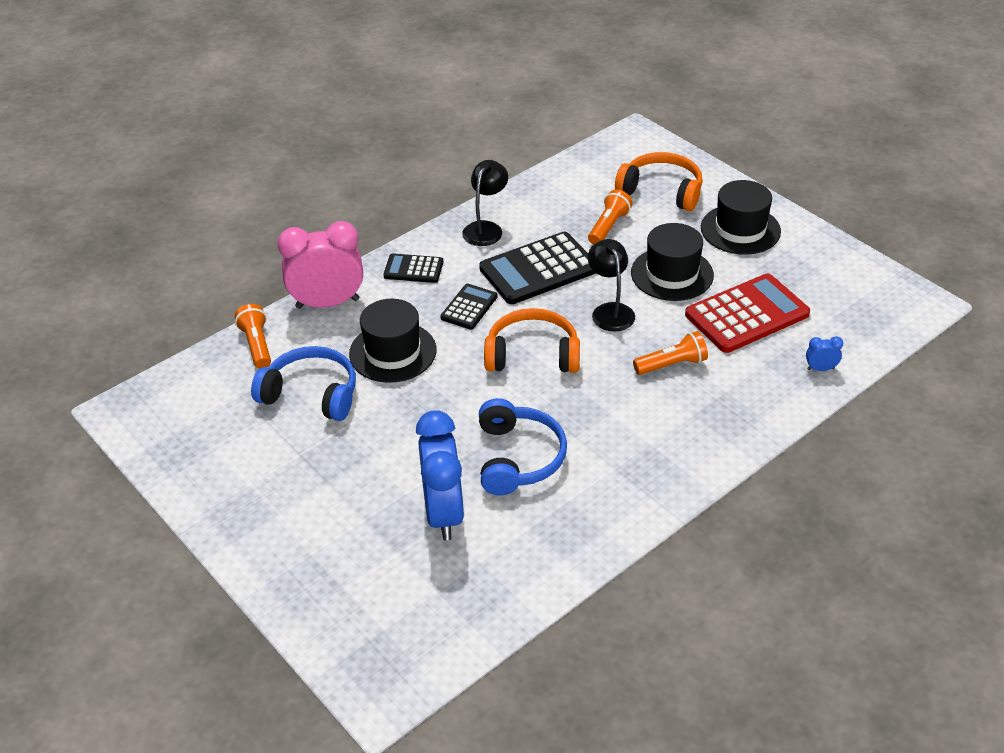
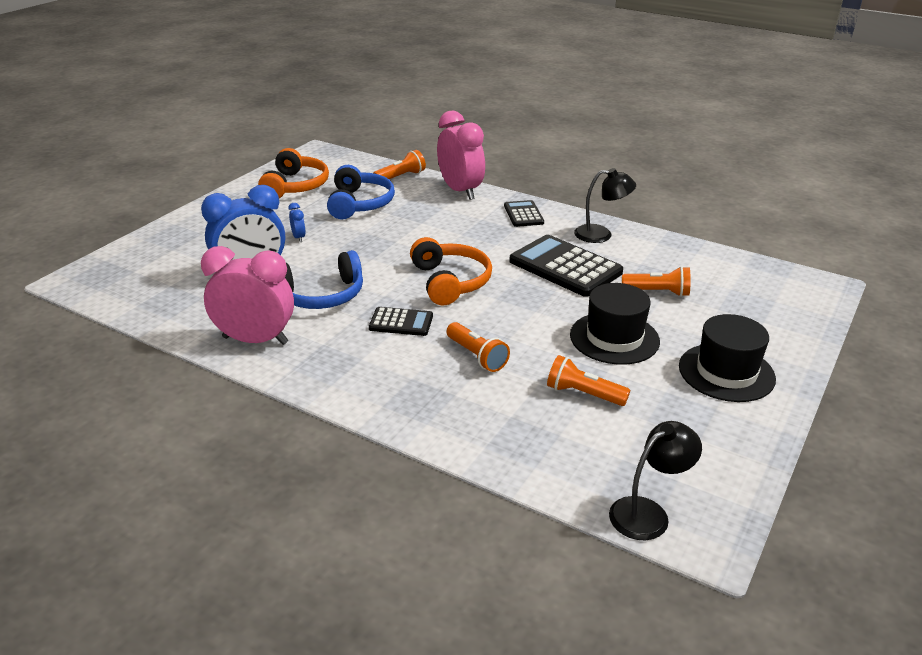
camera: 70 degrees right, 10 degrees down
black hat [349,299,436,383] -> none
black calculator [440,284,498,330] -> black calculator moved to [369,307,433,336]
black lamp [588,239,635,332] -> black lamp moved to [609,421,702,540]
orange headphones [615,152,703,211] -> orange headphones moved to [258,148,329,198]
red calculator [685,273,810,353] -> orange flashlight [547,355,630,406]
blue clock [806,336,843,371] -> blue clock moved to [288,203,306,242]
none -> pink clock [201,246,294,345]

